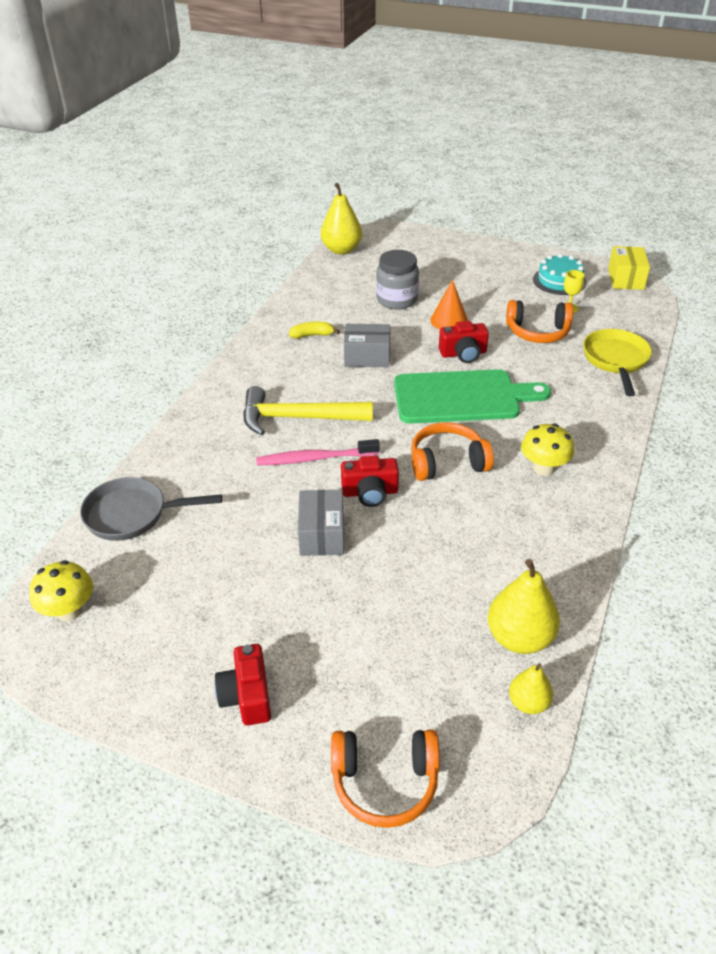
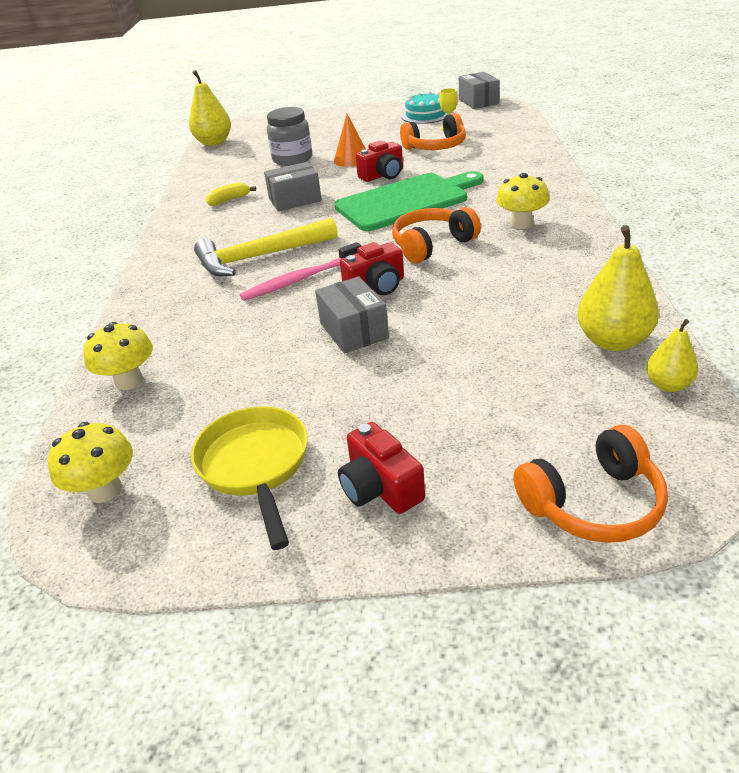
camera: 20 degrees left, 5 degrees down
grey pan [80,477,222,541] -> yellow mushroom [83,322,153,390]
yellow pan [583,329,652,396] -> yellow pan moved to [191,406,308,550]
yellow box [608,246,650,290] -> grey box [459,72,500,109]

